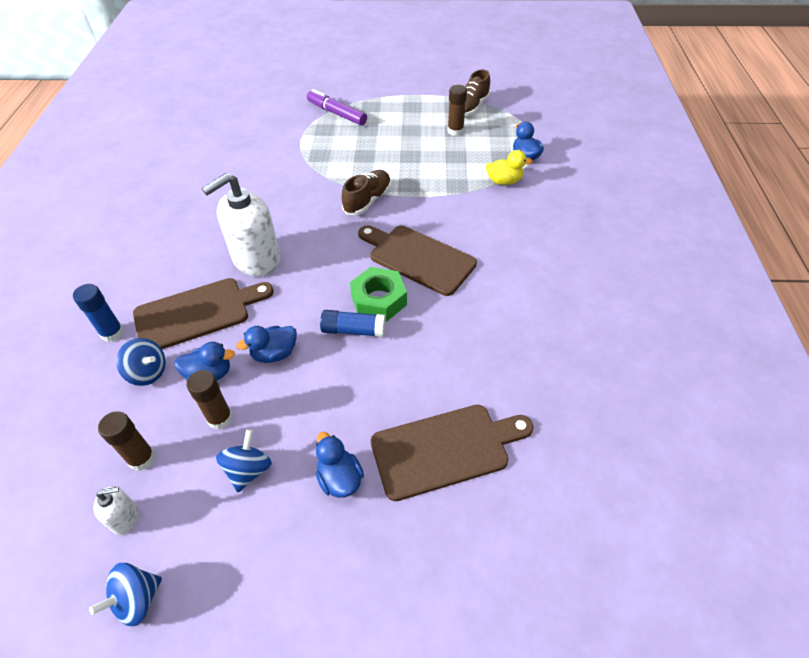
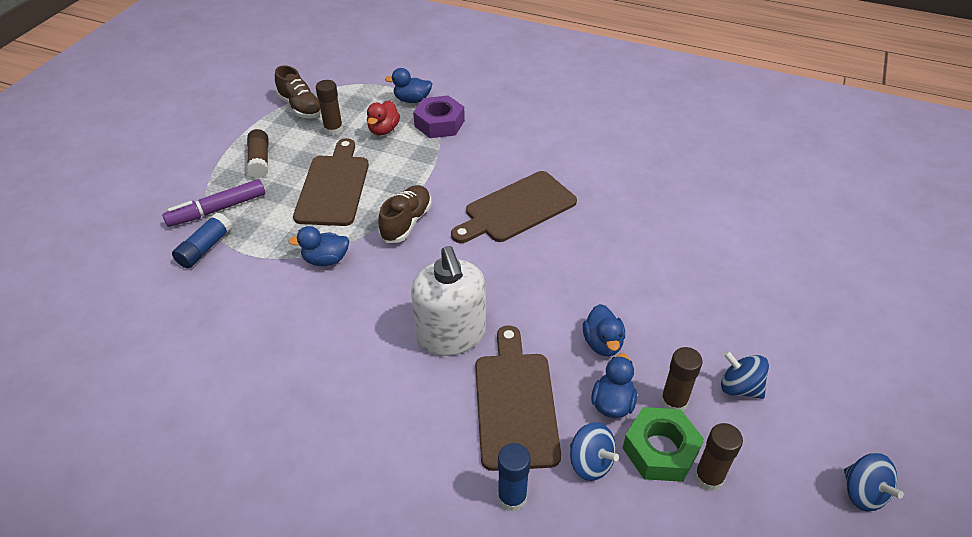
camera: 70 degrees left, 5 degrees down
white soap dispenser [94,486,139,535] -> none
blue spinning top [116,338,166,386] -> blue spinning top turned 90 degrees clockwise [570,422,619,481]
blue duck [316,432,364,498] -> blue duck moved to [288,226,349,266]
blue glue stick [320,310,386,337] -> blue glue stick moved to [172,212,232,268]
brown shoe [342,170,391,215] -> brown shoe turned 60 degrees clockwise [378,185,431,243]
green nut [350,267,407,322] -> green nut moved to [623,407,704,482]
brown cutting board [371,405,534,501] -> brown cutting board moved to [293,138,369,226]
yellow duck [486,150,533,185] -> purple nut [413,96,465,138]
none -> brown glue stick [247,129,268,179]
none -> red duck [367,100,400,135]

